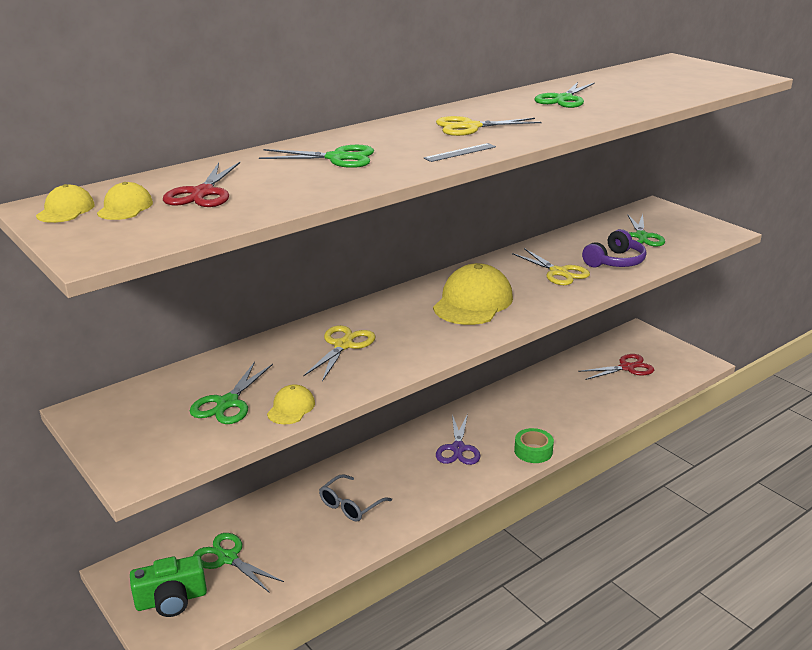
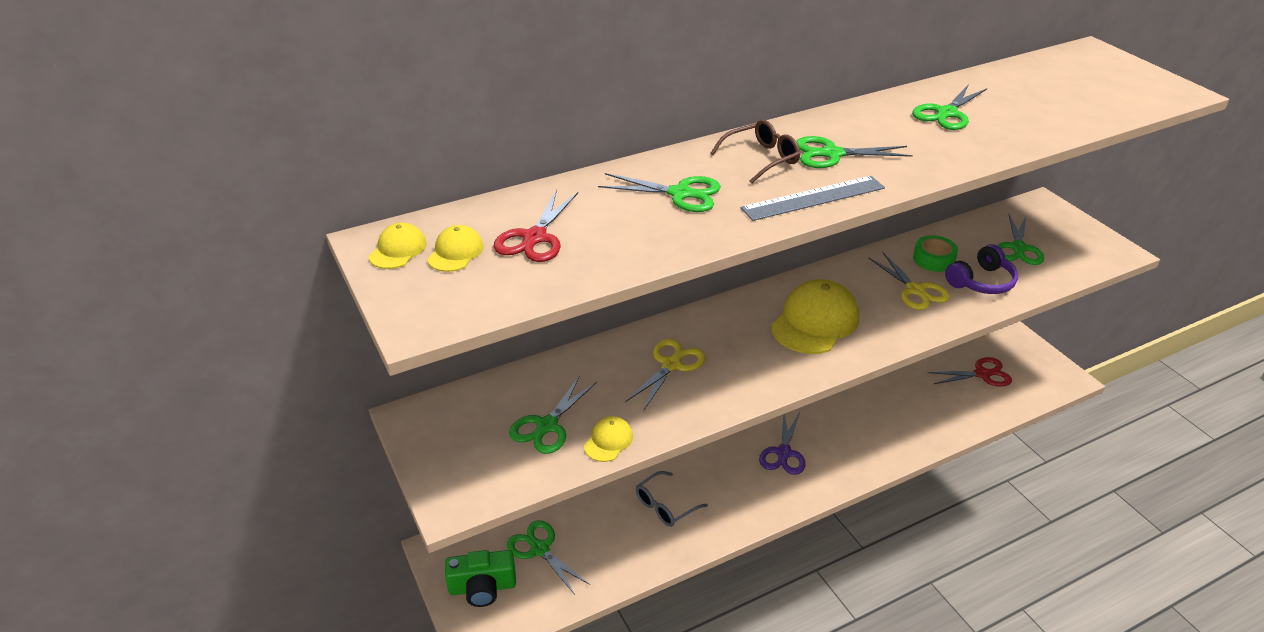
camera: 10 degrees right, 10 degrees up
grey ruler [424,143,496,162] -> grey ruler [741,176,885,221], size x1.75
yellow scissors [436,116,542,136] -> green scissors [796,136,913,168]
green tape [514,428,554,463] -> green tape moved to [913,235,958,272]
none -> brown glasses [710,120,800,184]

